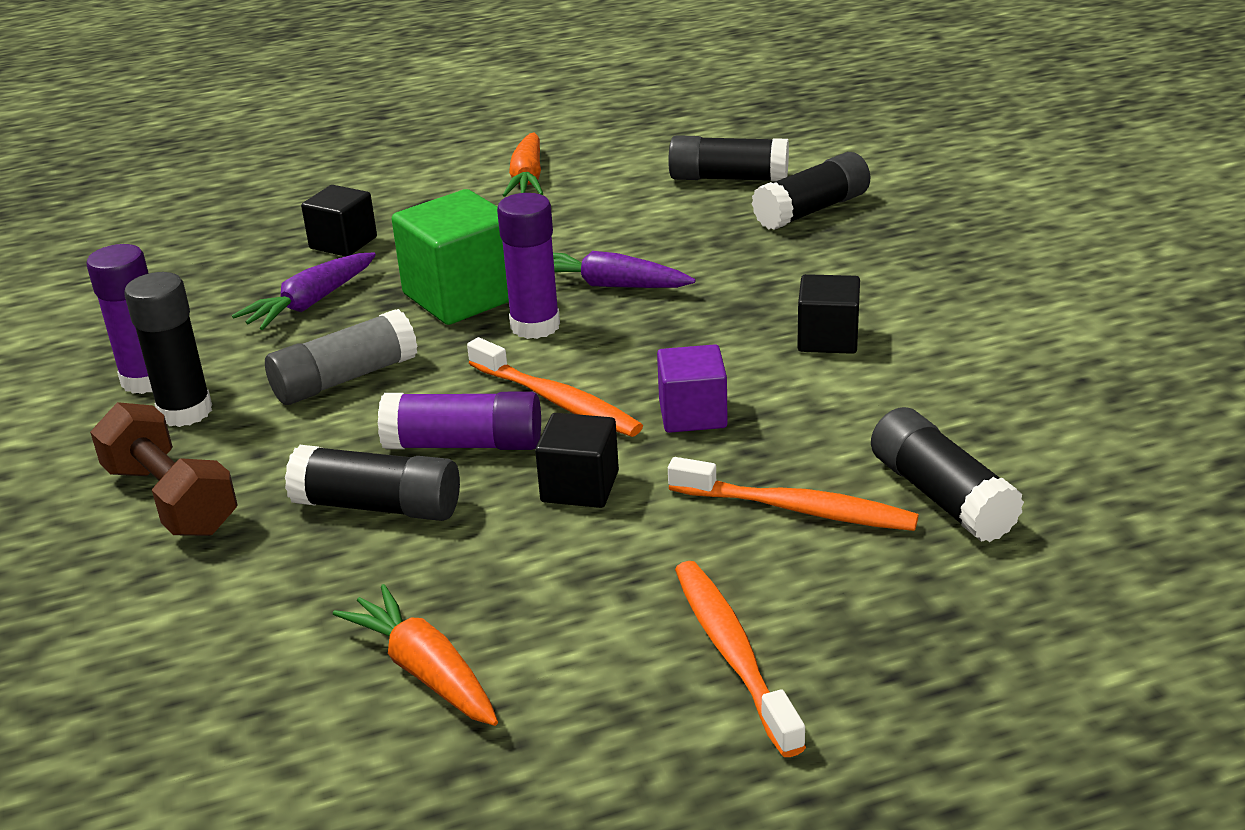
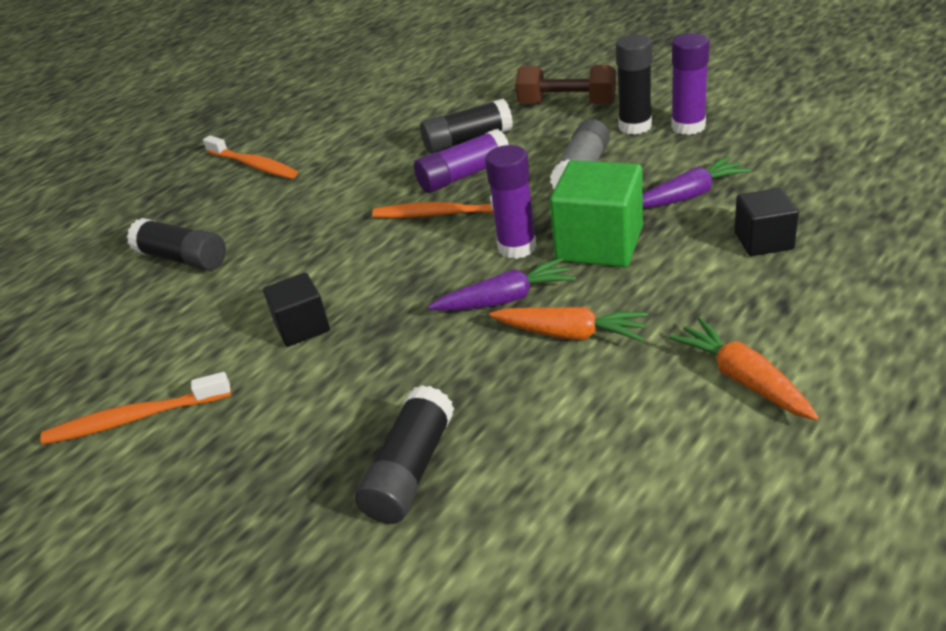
camera: 150 degrees right, 5 degrees up
purple carrot [232,253,376,330] -> purple carrot turned 60 degrees clockwise [643,156,751,208]
orange carrot [333,584,498,726] -> orange carrot moved to [489,307,648,341]
black cube [535,413,619,508] -> none
purple cube [657,344,728,433] -> none
orange toothbrush [668,457,919,531] -> orange toothbrush moved to [40,372,231,445]
black glue stick [669,135,789,181] -> none

